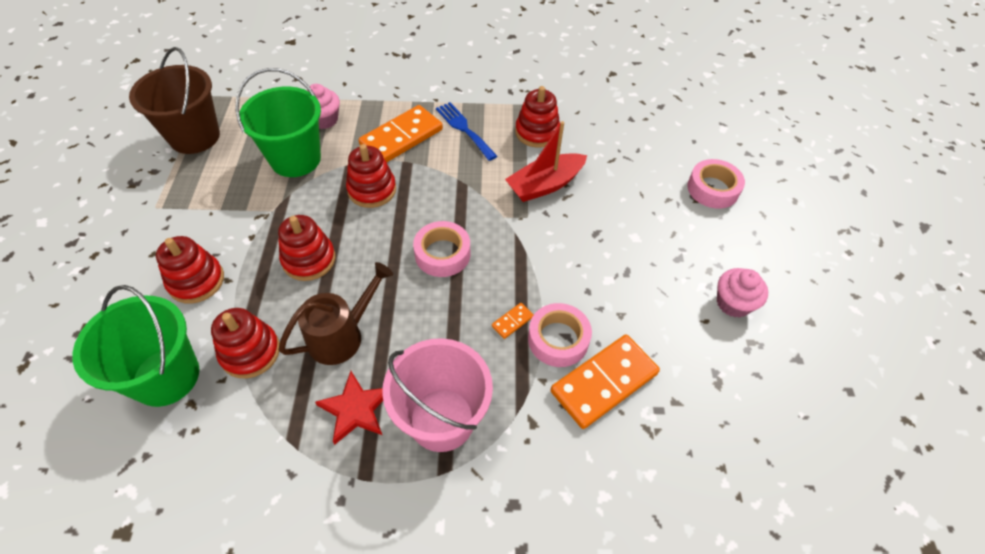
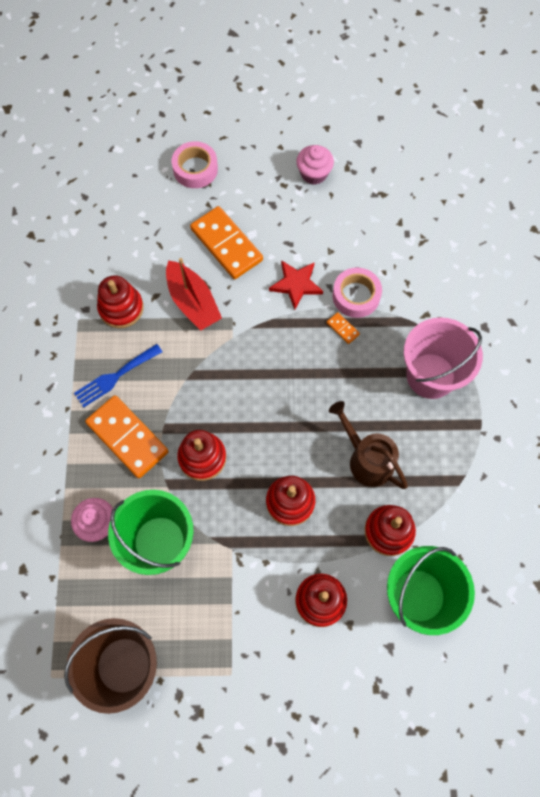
camera: 90 degrees left, 15 degrees up
red star [315,371,383,445] -> red star moved to [269,260,323,310]
pink tape [413,221,470,277] -> none
orange domino [550,334,660,429] -> orange domino moved to [190,206,263,279]

